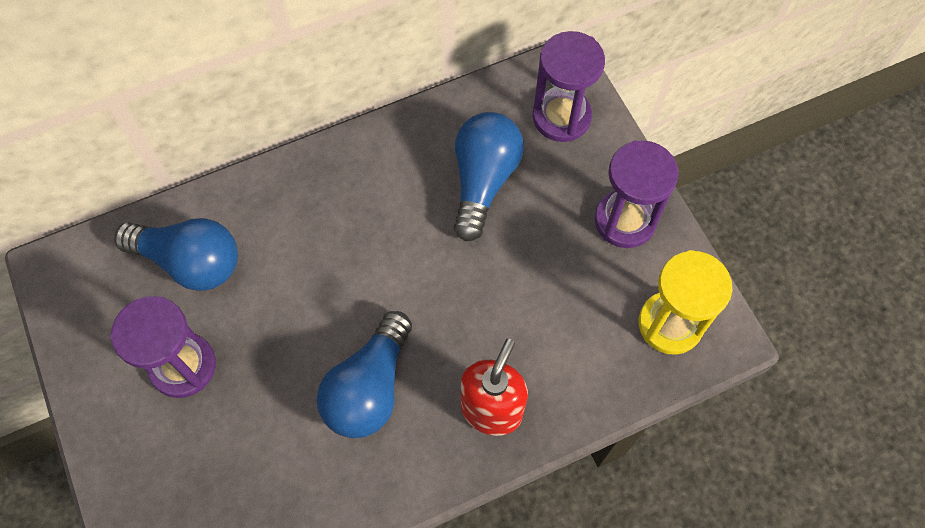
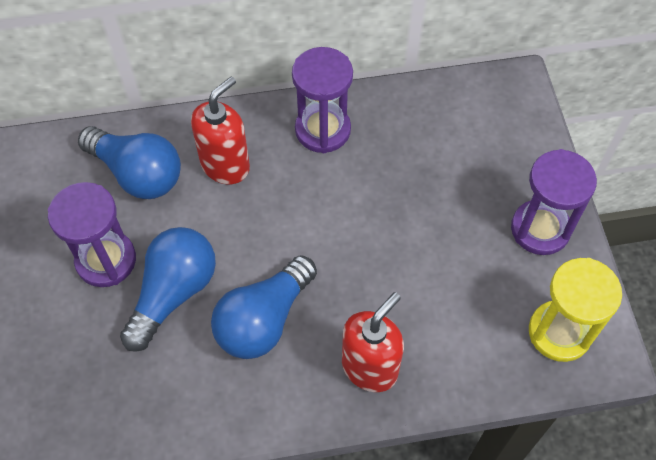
camera: 15 degrees right, 5 degrees down
blue light bulb [454,112,524,241] -> blue light bulb moved to [120,227,216,352]
purple hourglass [532,31,605,142] -> purple hourglass moved to [292,47,353,153]
none -> red soap dispenser [191,77,250,184]

